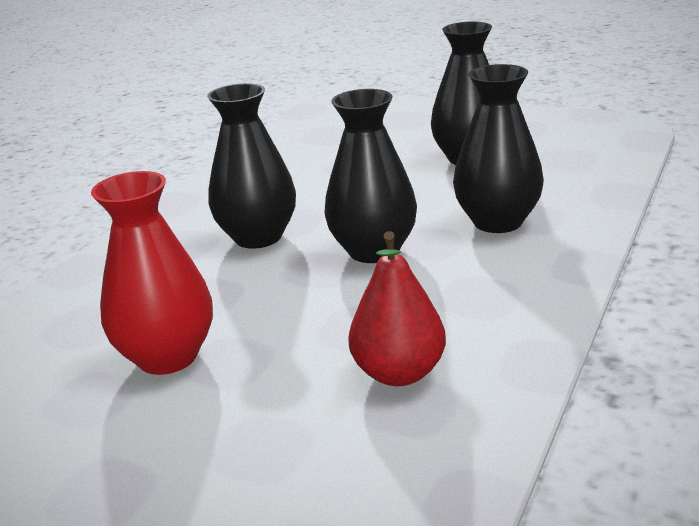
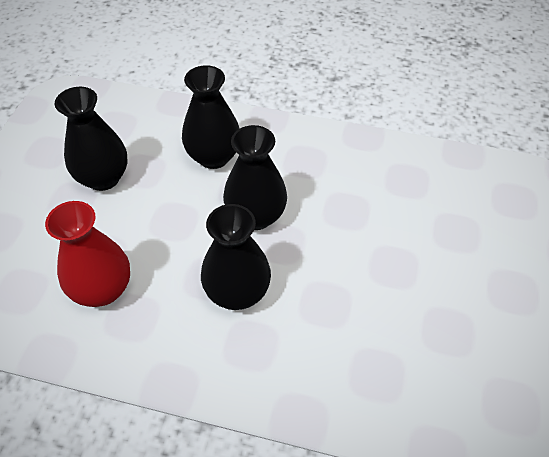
camera: 105 degrees left, 25 degrees up
red vase [91,171,213,375] -> red vase moved to [45,201,130,307]
red pear [348,231,446,386] -> none

